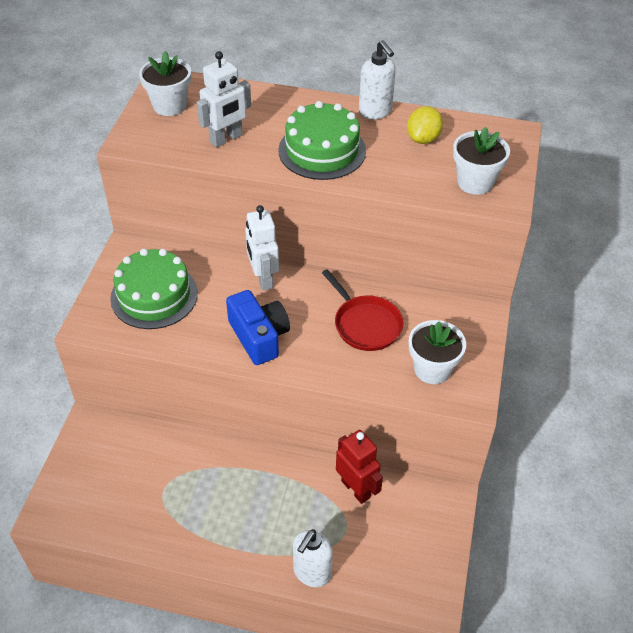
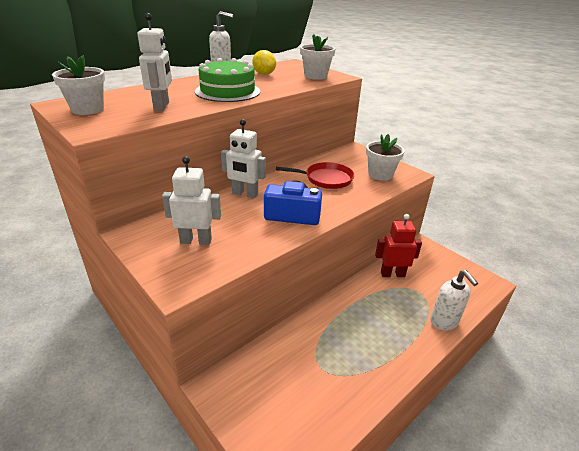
camera: 55 degrees left, 15 degrees down
green cake [110,249,198,329] -> white robot [162,156,221,245]

